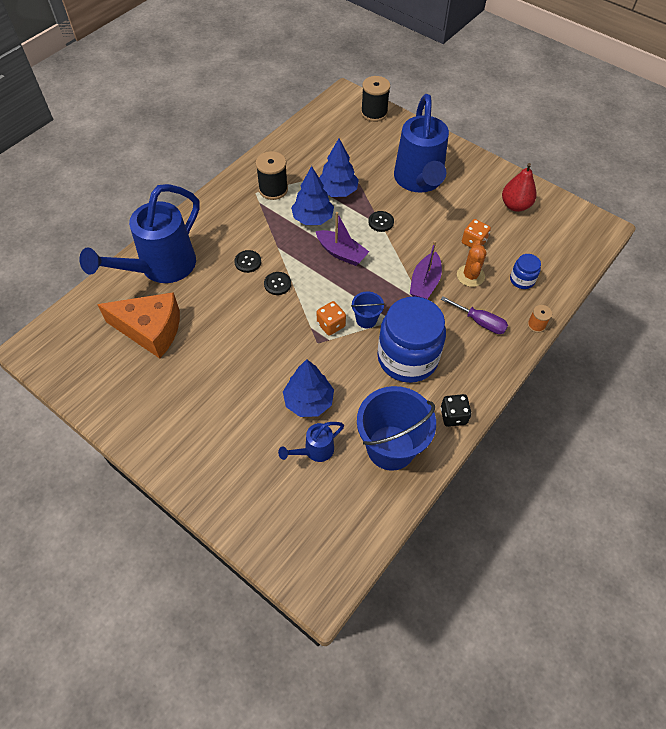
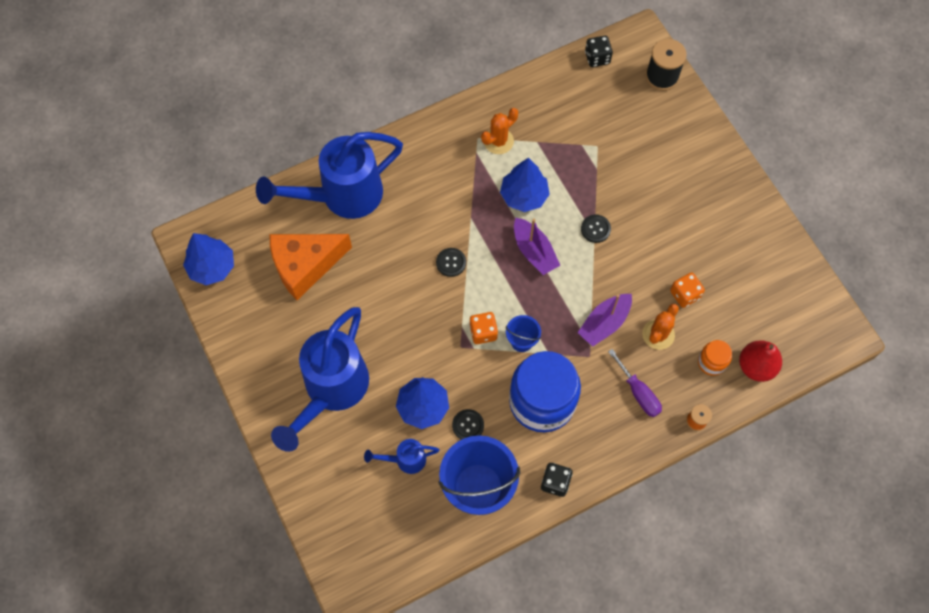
camera: 25 degrees right, 10 degrees up
orange cheese [97,292,180,358] -> orange cheese turned 120 degrees clockwise [269,234,352,300]
black button [234,250,261,273] -> black button moved to [452,409,484,440]
black spool [256,151,288,200] -> orange cactus [481,108,518,154]
blue tree [319,139,359,197] -> blue tree moved to [183,233,234,285]
blue watering can [394,94,449,193] -> blue watering can moved to [271,307,369,452]
red pear [502,163,536,212] -> red pear moved to [739,340,782,382]
blue jar [510,254,541,289] -> orange jar [698,340,732,376]
none -> black dice [585,36,613,67]

